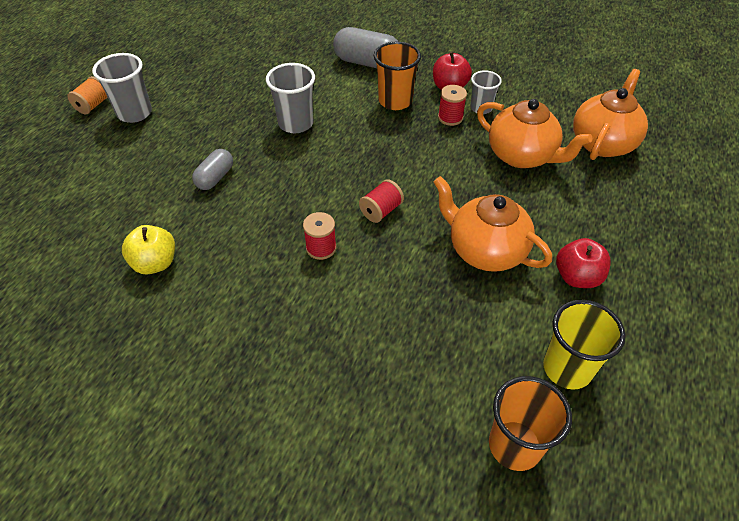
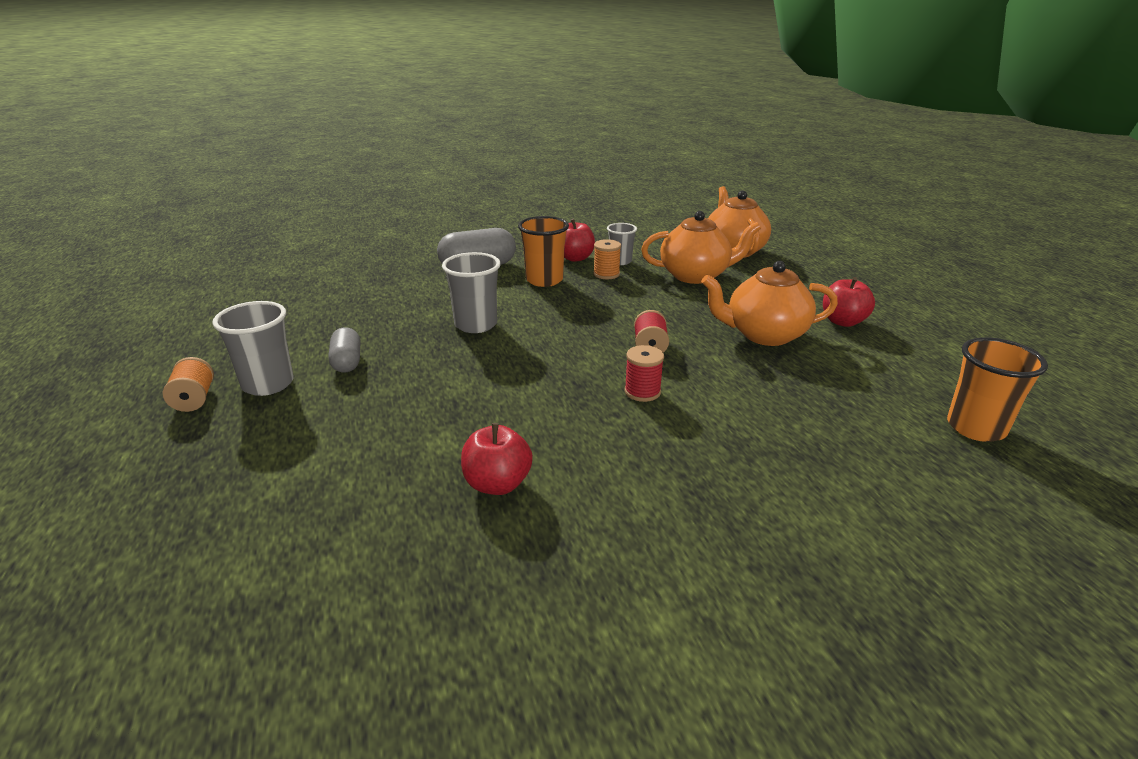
camera: 40 degrees left, 20 degrees down
yellow apple [122,225,175,274] -> red apple [461,423,533,495]
grey capsule [192,149,233,190] -> grey capsule moved to [328,327,360,373]
red spool [438,85,467,126] -> orange spool [593,239,621,279]
yellow cup [543,300,626,390] -> none

